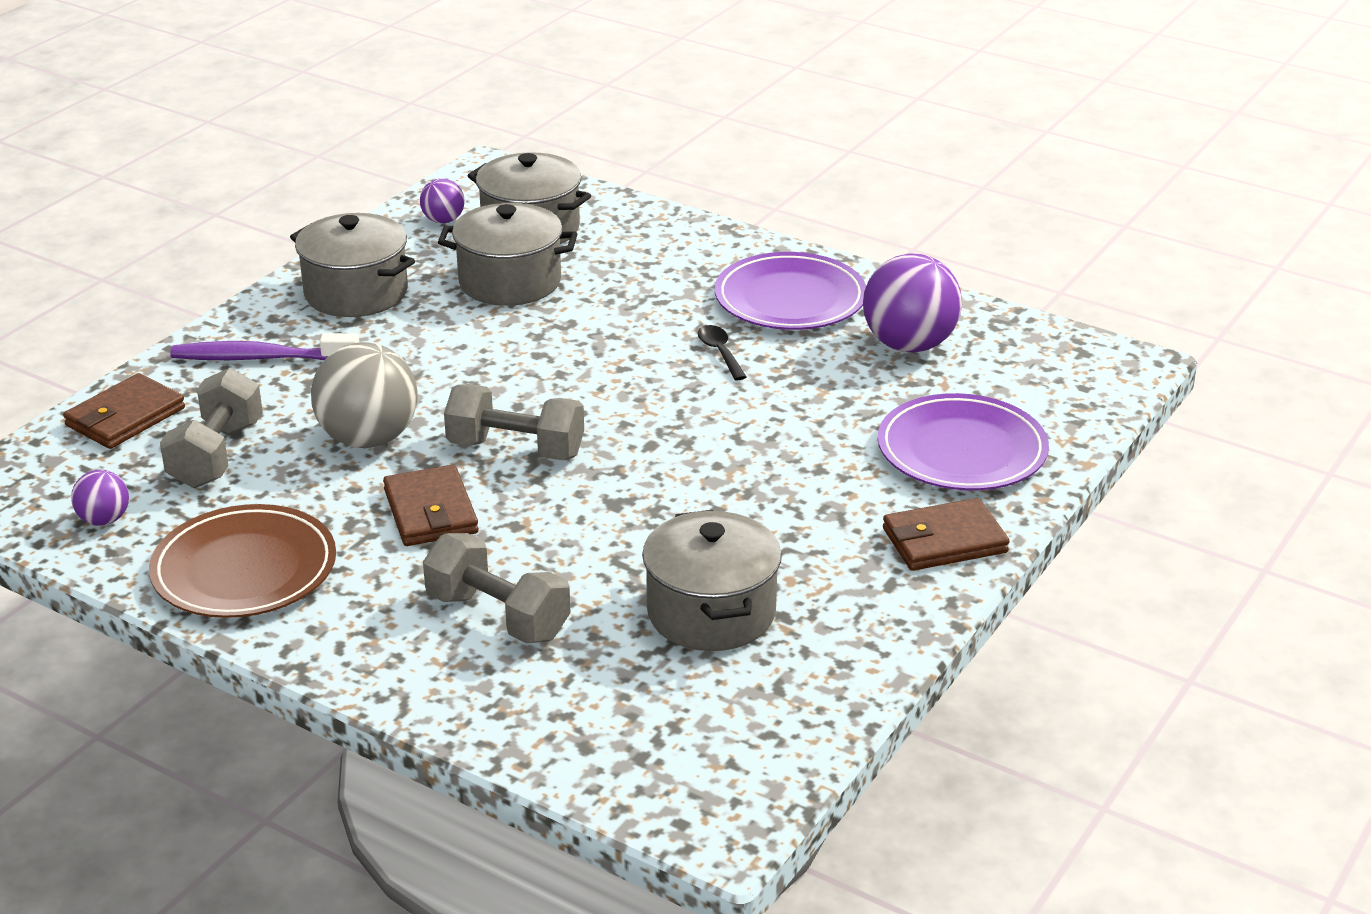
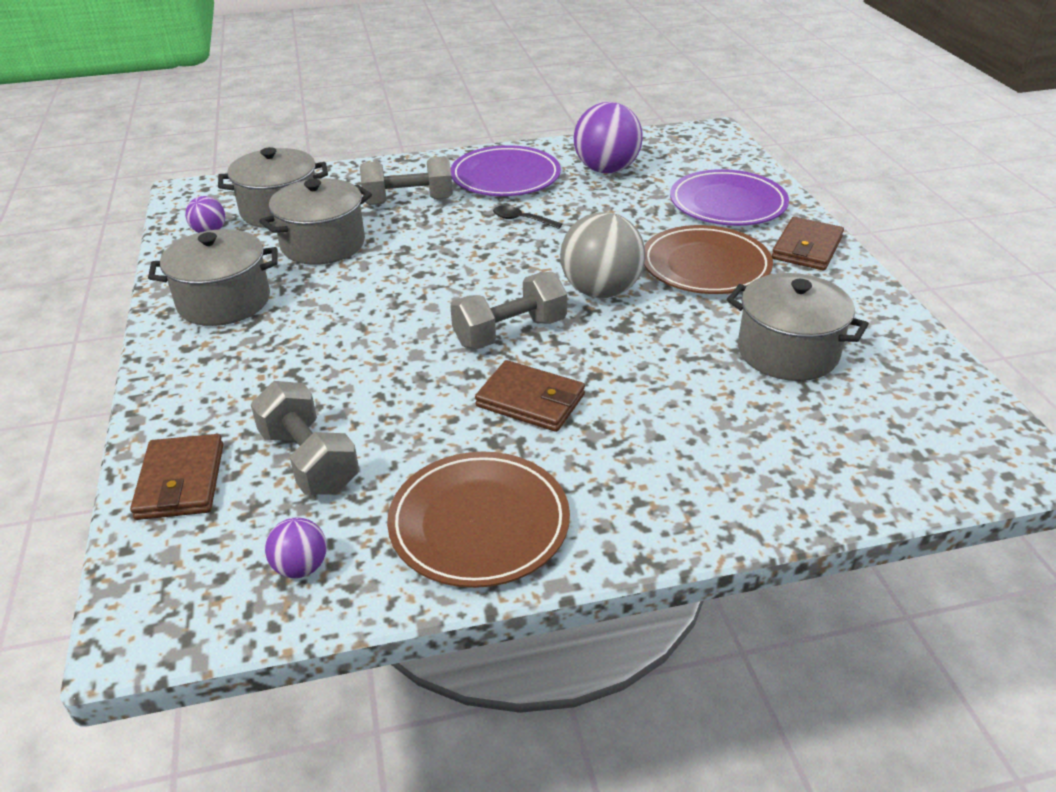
camera: 45 degrees left, 5 degrees up
purple toothbrush [170,333,359,360] -> none
grey ball [311,342,417,448] -> grey ball moved to [560,212,645,298]
grey dumbbell [423,533,571,643] -> grey dumbbell moved to [360,156,453,205]
none -> brown plate [644,225,773,294]

